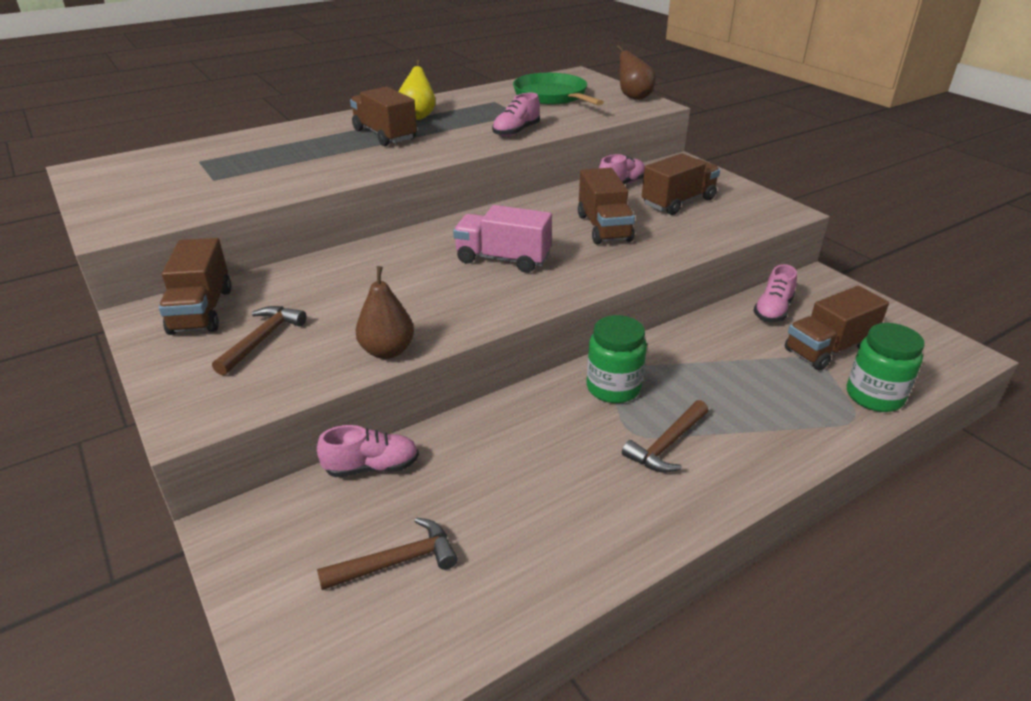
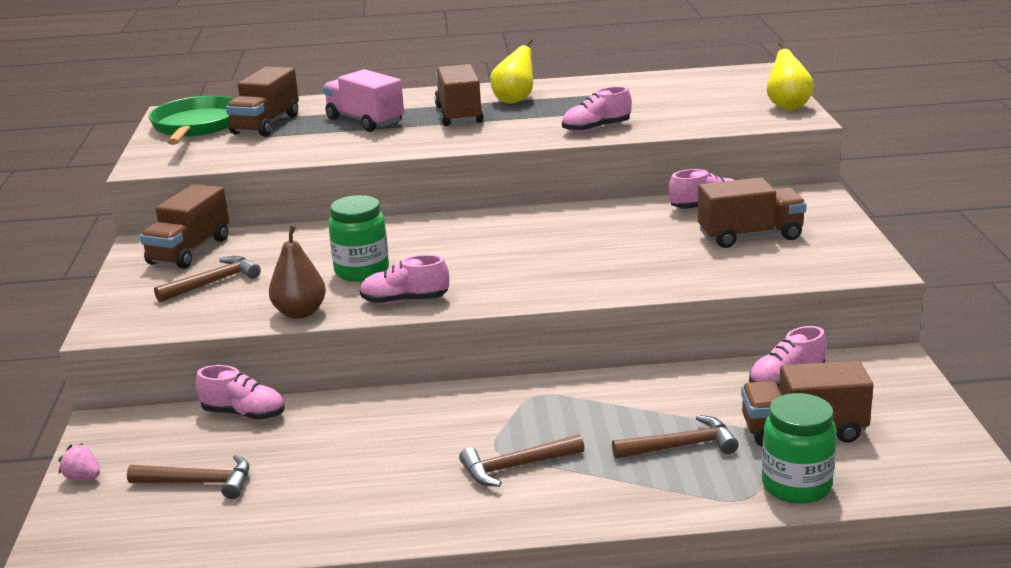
camera: 30 degrees right, 10 degrees down
pink truck [453,205,552,273] -> pink truck moved to [323,69,404,132]
green pan [513,73,604,106] -> green pan moved to [149,96,234,145]
brown truck [578,168,635,245] -> brown truck moved to [226,66,299,137]
green jar [587,315,647,403] -> green jar moved to [328,195,389,282]
brown pear [617,45,656,100] -> yellow pear [767,41,814,110]
none -> pink strawberry [58,443,100,480]
none -> pink shoe [360,255,449,304]
none -> brown hammer [612,415,739,459]

